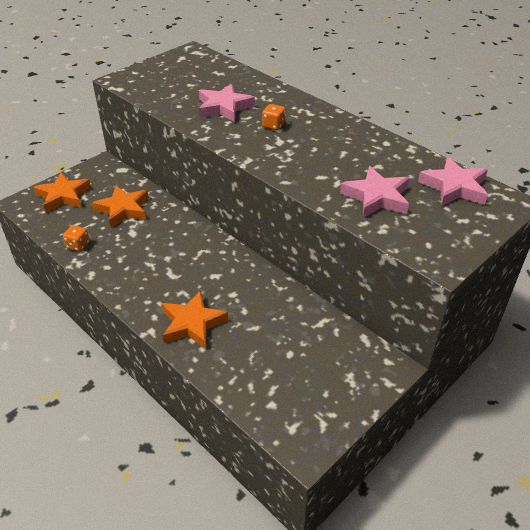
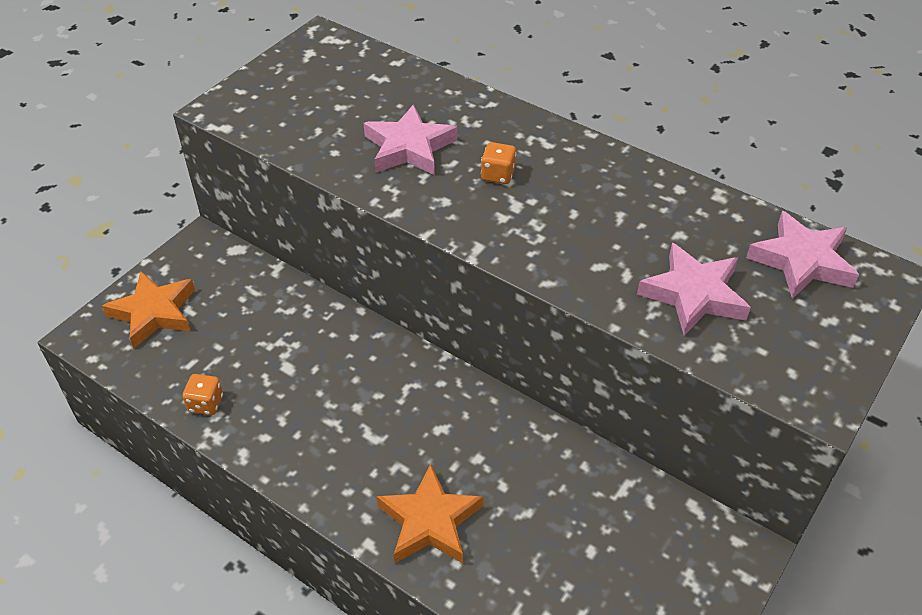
camera: 10 degrees left, 5 degrees up
orange star [92,186,149,228] -> none

